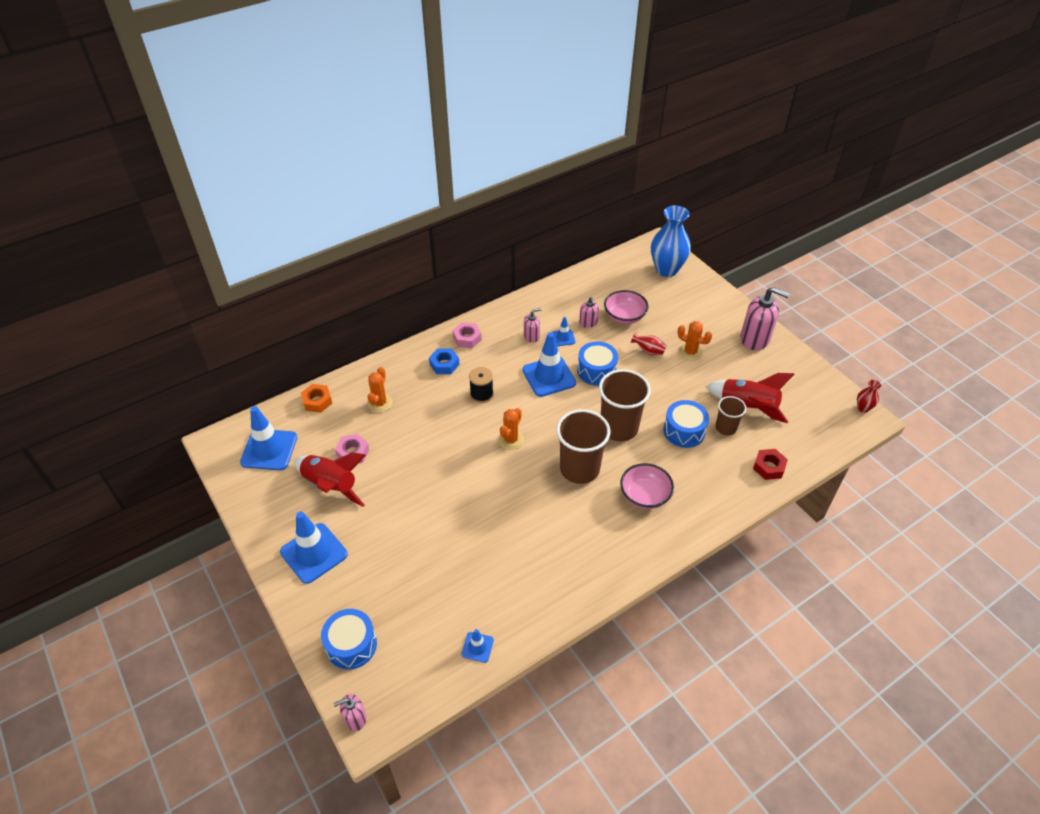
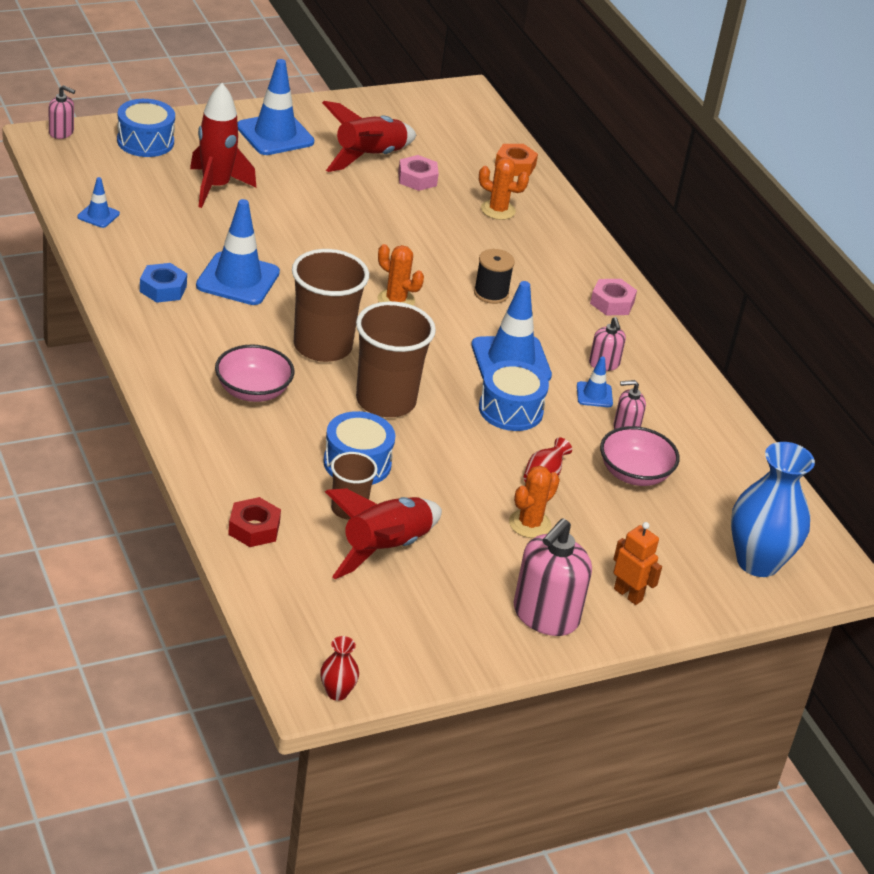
camera: 95 degrees right, 10 degrees down
blue traffic cone [240,406,297,470] -> blue traffic cone moved to [196,199,280,305]
pink soap dispenser [334,694,367,731] -> pink soap dispenser turned 120 degrees clockwise [49,85,75,139]
blue nut [429,348,459,374] -> blue nut moved to [140,263,187,303]
none -> red rocket [190,83,256,208]
none -> orange robot [613,522,662,605]

